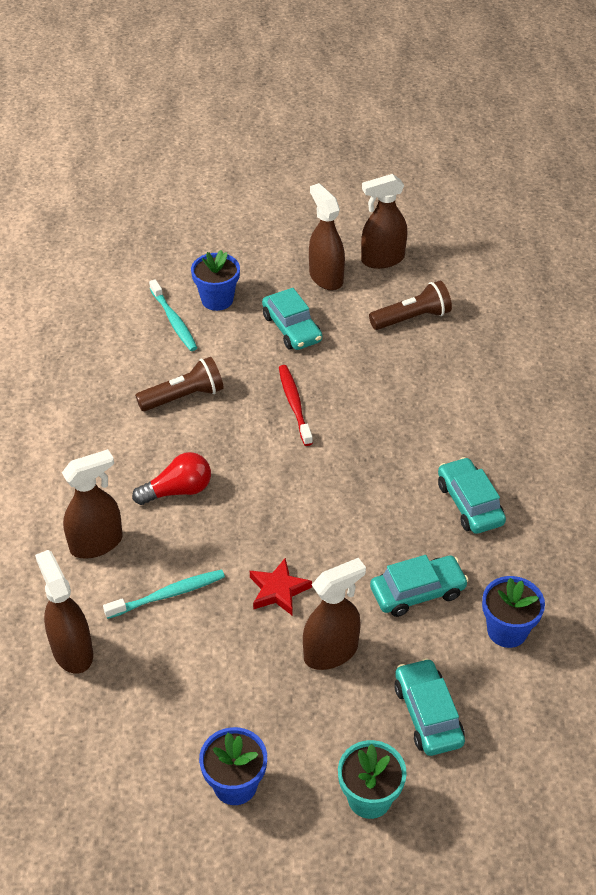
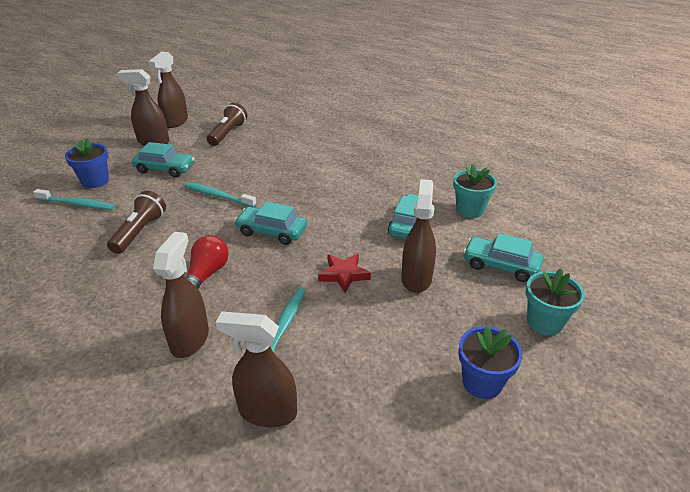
camera: 50 degrees left, 10 degrees down
red toothbrush [279,365,313,446] -> turquoise toothbrush [184,182,257,207]
turquoise car [438,457,506,534] -> turquoise car moved to [234,202,307,245]
blue flower pot [482,576,545,648] -> turquoise flower pot [453,164,497,218]

